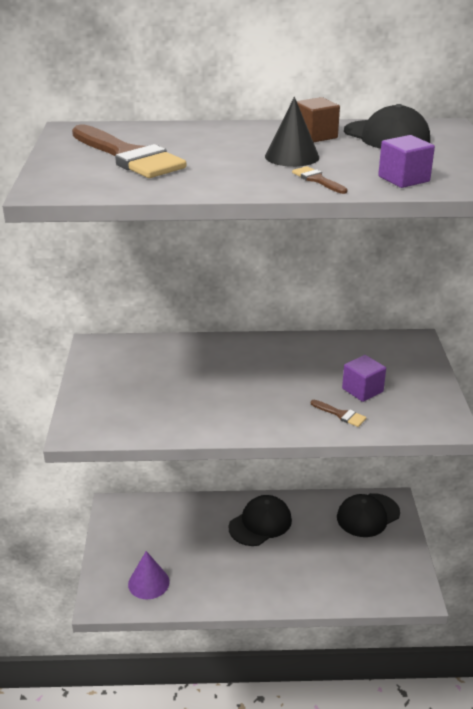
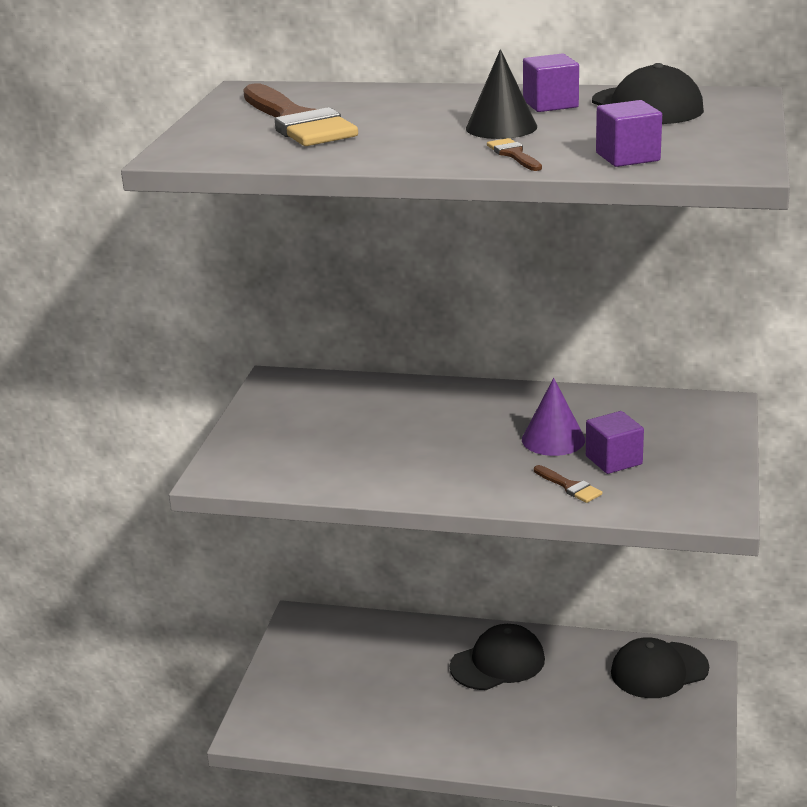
camera: 15 degrees right, 5 degrees down
purple cone [128,551,170,599] -> purple cone moved to [522,378,585,456]
brown cube [297,97,340,143] -> purple cube [523,53,579,112]

